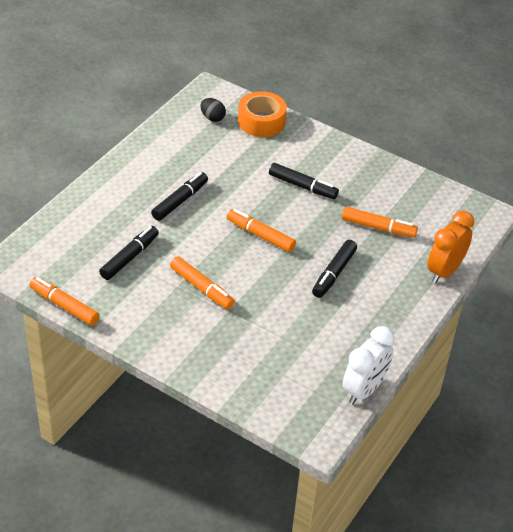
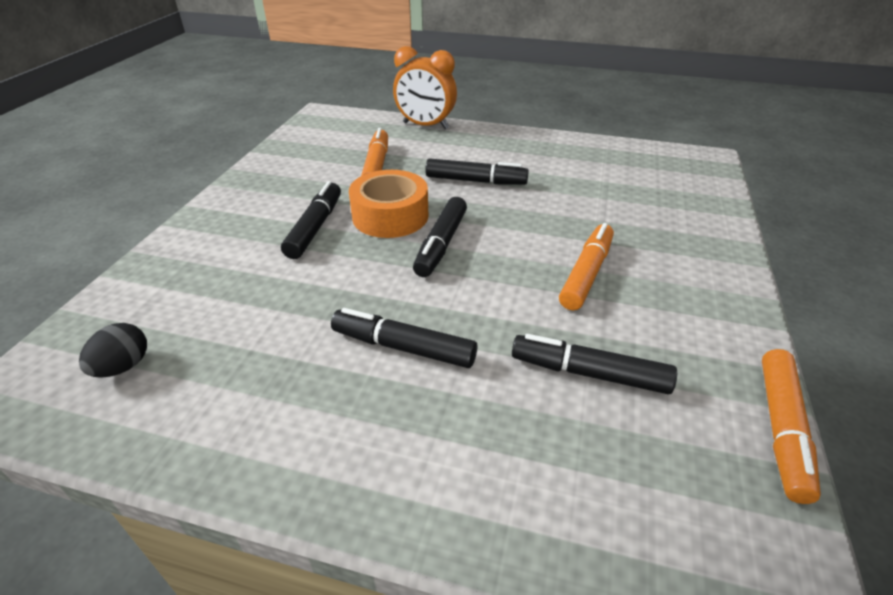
camera: 105 degrees left, 5 degrees down
orange marker [227,209,296,252] -> black marker [413,197,467,277]
orange tape [238,91,287,137] -> orange tape moved to [349,170,428,238]
white clock [343,326,395,404] -> none

